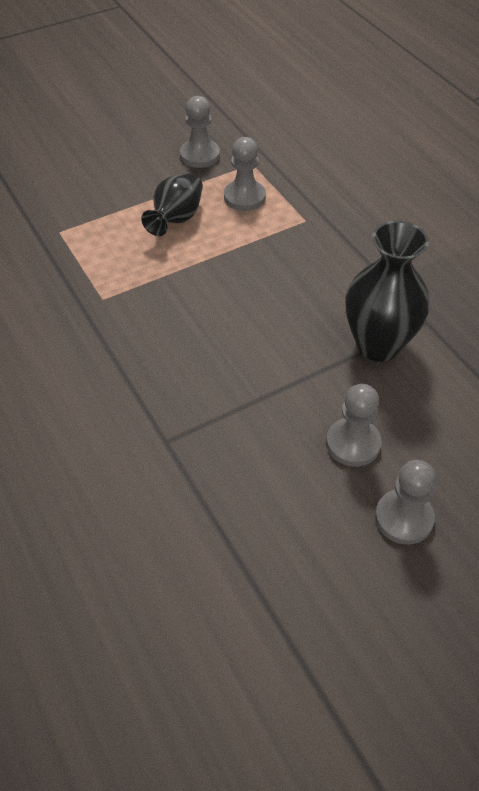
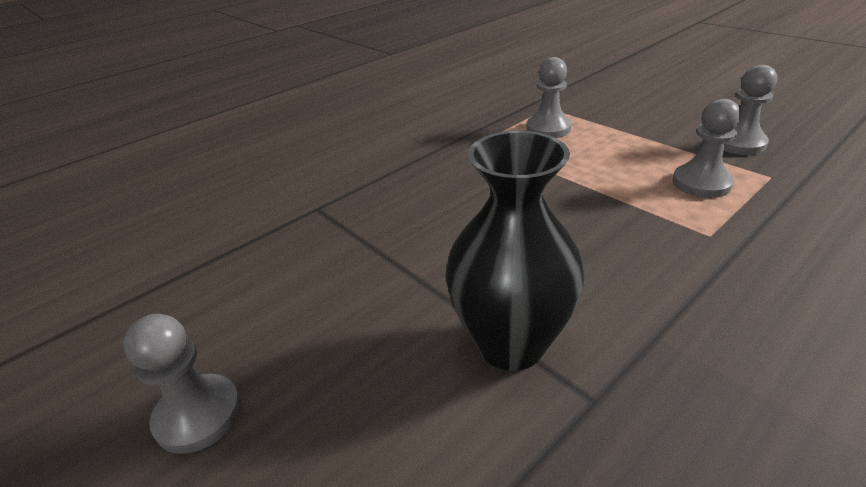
camera: 80 degrees right, 15 degrees down
black vase [141,172,203,236] -> none
grey pawn [326,384,382,467] -> grey pawn moved to [526,57,572,138]

